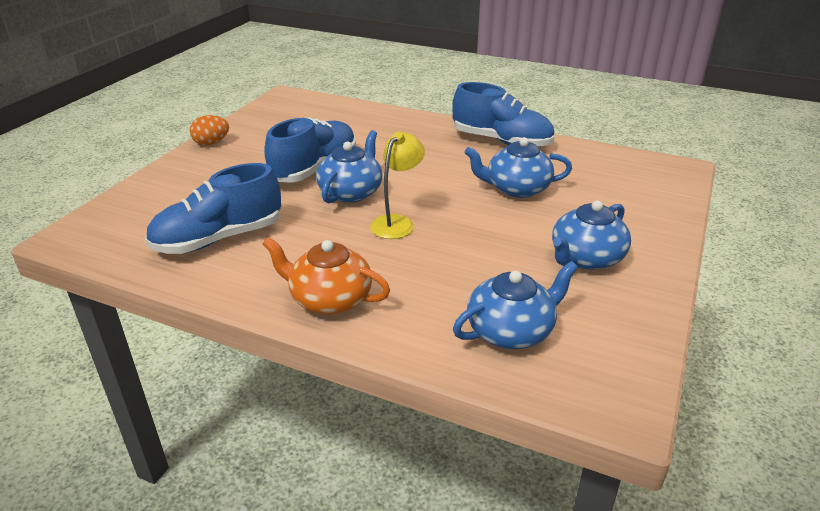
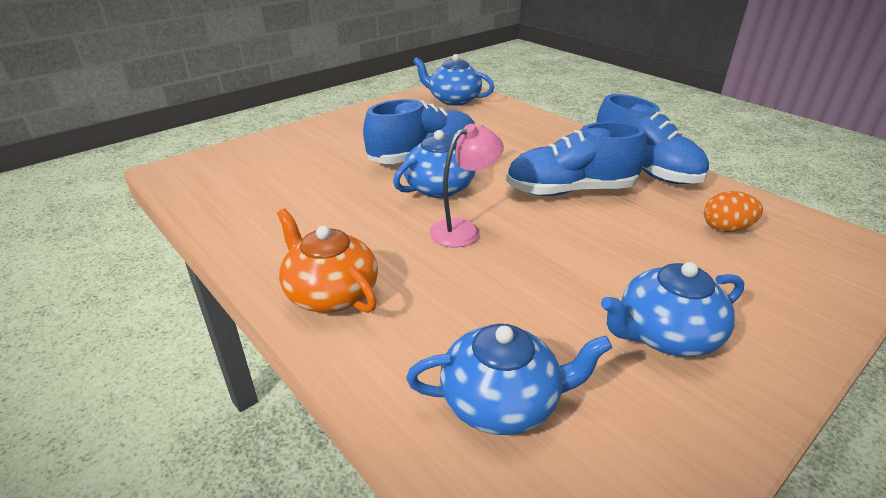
camera: 25 degrees right, 0 degrees up
blue shoe [145,163,281,254] -> blue shoe moved to [506,122,647,196]
orange egg [190,115,229,145] -> orange egg moved to [704,191,763,232]
yellow lamp [370,132,425,239] -> pink lamp [429,124,504,248]
blue teapot [464,137,572,198] -> blue teapot moved to [413,54,494,106]

